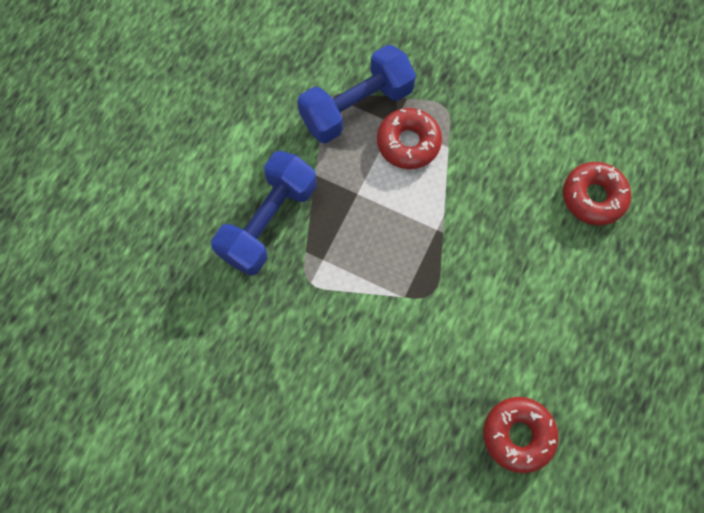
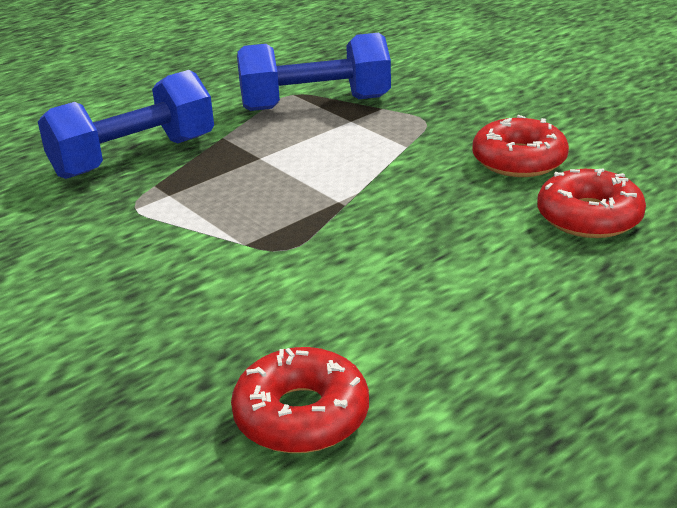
camera: 25 degrees right, 40 degrees down
red donut [377,108,442,169] -> red donut moved to [472,115,569,177]

